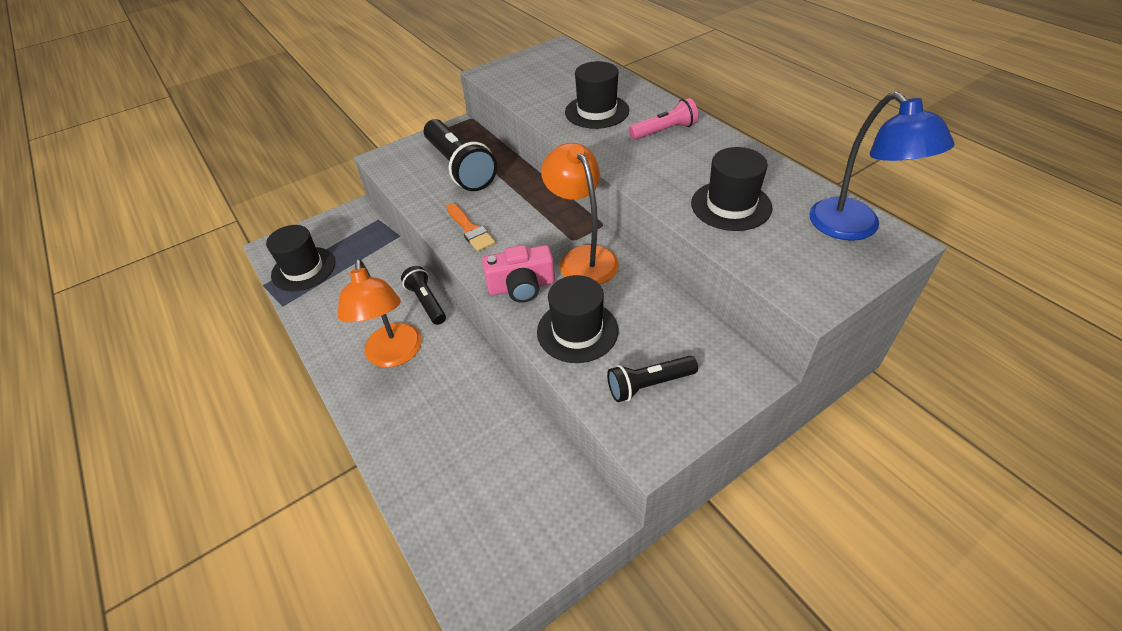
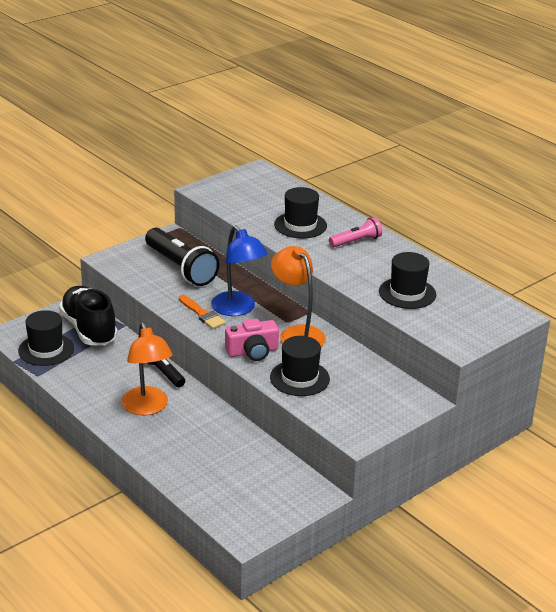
camera: 10 degrees left, 15 degrees down
black flashlight [607,356,698,402] -> none
blue lamp [809,92,955,241] -> blue lamp moved to [211,225,268,316]
none -> black shoe [59,286,118,345]

